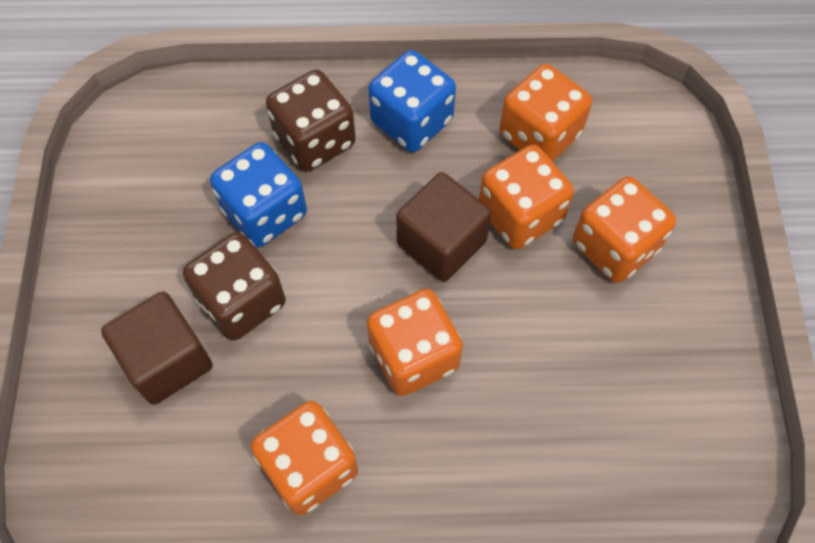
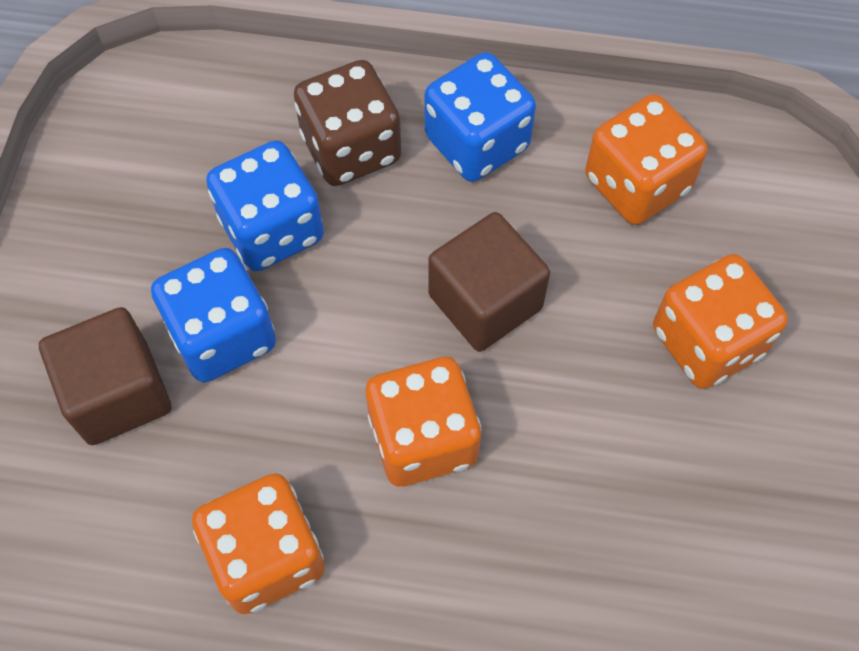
camera: 10 degrees right, 0 degrees up
brown dice [183,232,286,341] -> blue dice [151,248,276,382]
orange dice [479,145,574,249] -> none

